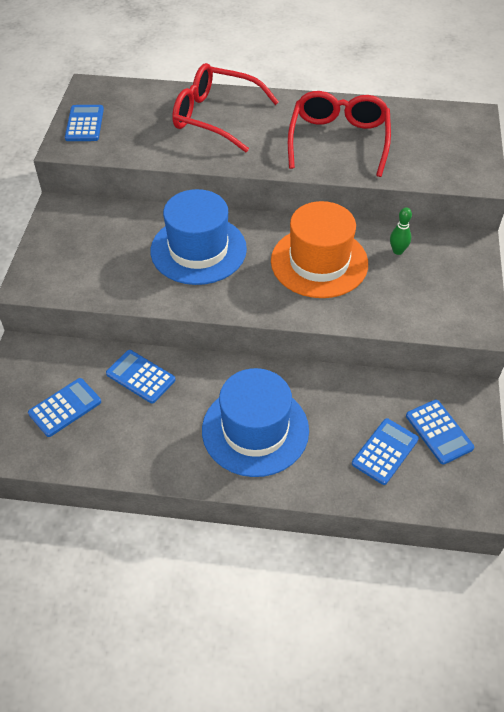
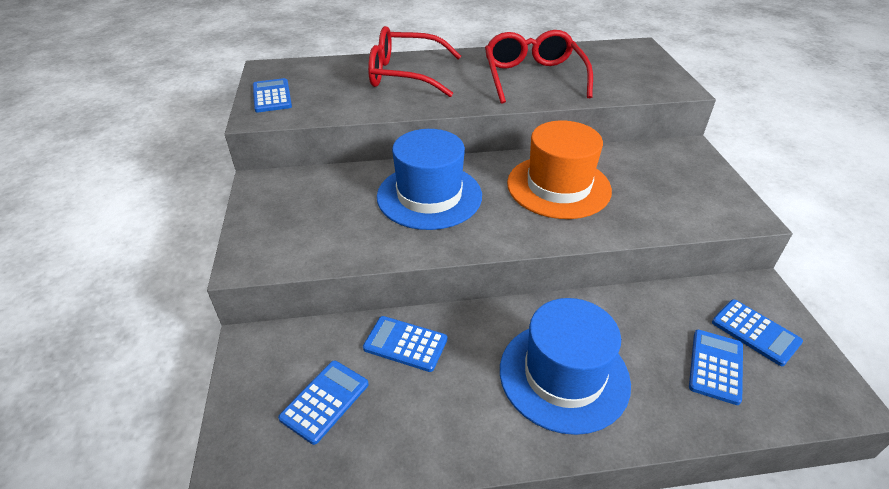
camera: 15 degrees left, 10 degrees down
green bowling pin [390,207,412,255] -> none

